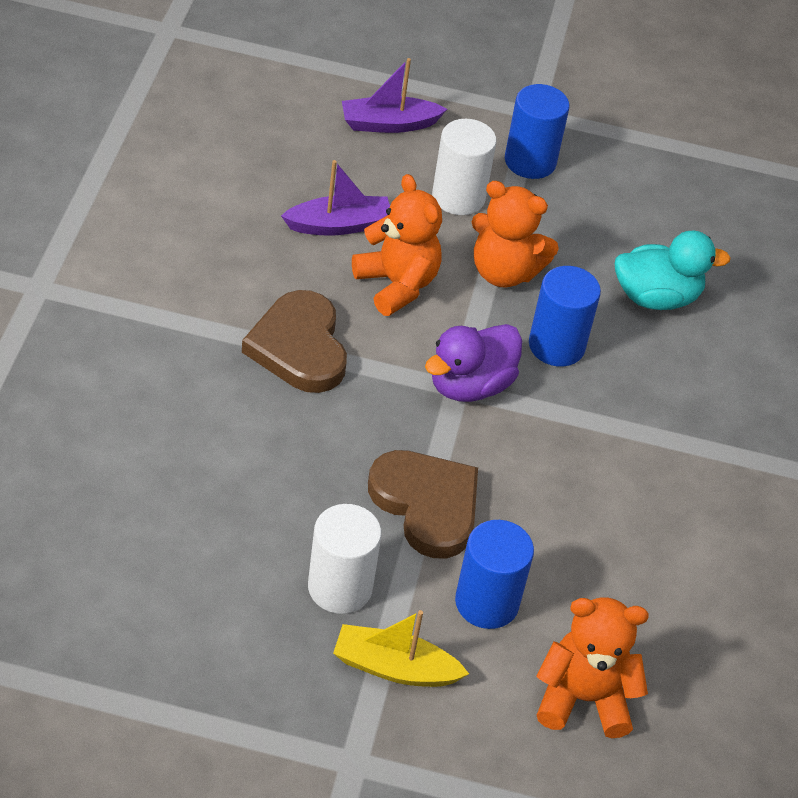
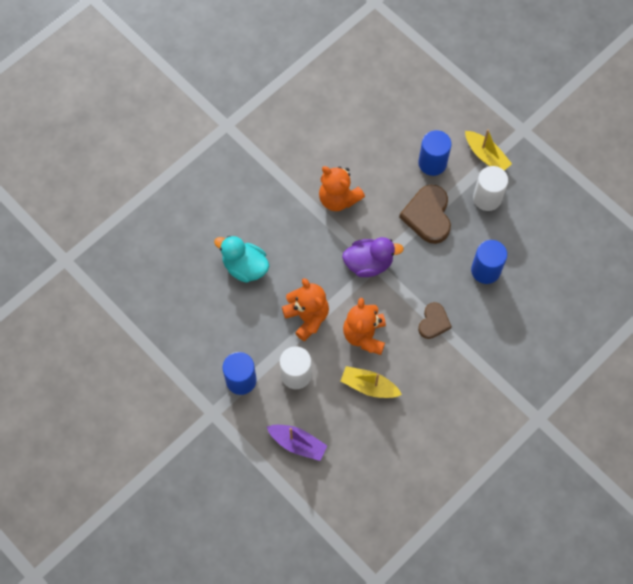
camera: 140 degrees left, 20 degrees up
brown heart [242,290,347,393] -> brown heart [418,302,452,339], size x0.61
purple boat [281,160,390,236] -> yellow boat [340,366,402,398]
blue cylinder [529,266,601,367] -> blue cylinder moved to [471,240,507,284]
orange teddy bear [536,597,649,738] -> orange teddy bear moved to [319,166,365,211]

